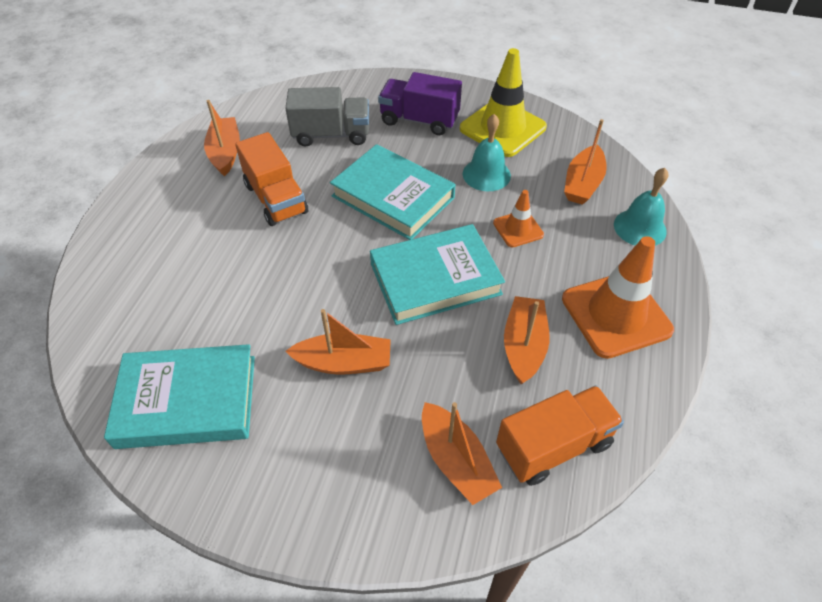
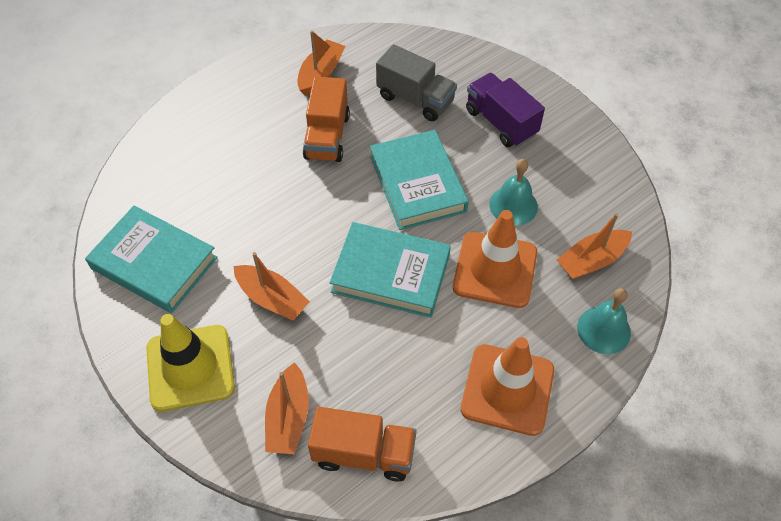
camera: 35 degrees right, 5 degrees up
yellow traffic cone [460,48,547,157] -> yellow traffic cone moved to [146,314,235,412]
orange traffic cone [493,190,544,247] -> orange traffic cone [453,210,537,308], size x1.92
orange boat [504,296,549,384] -> none

